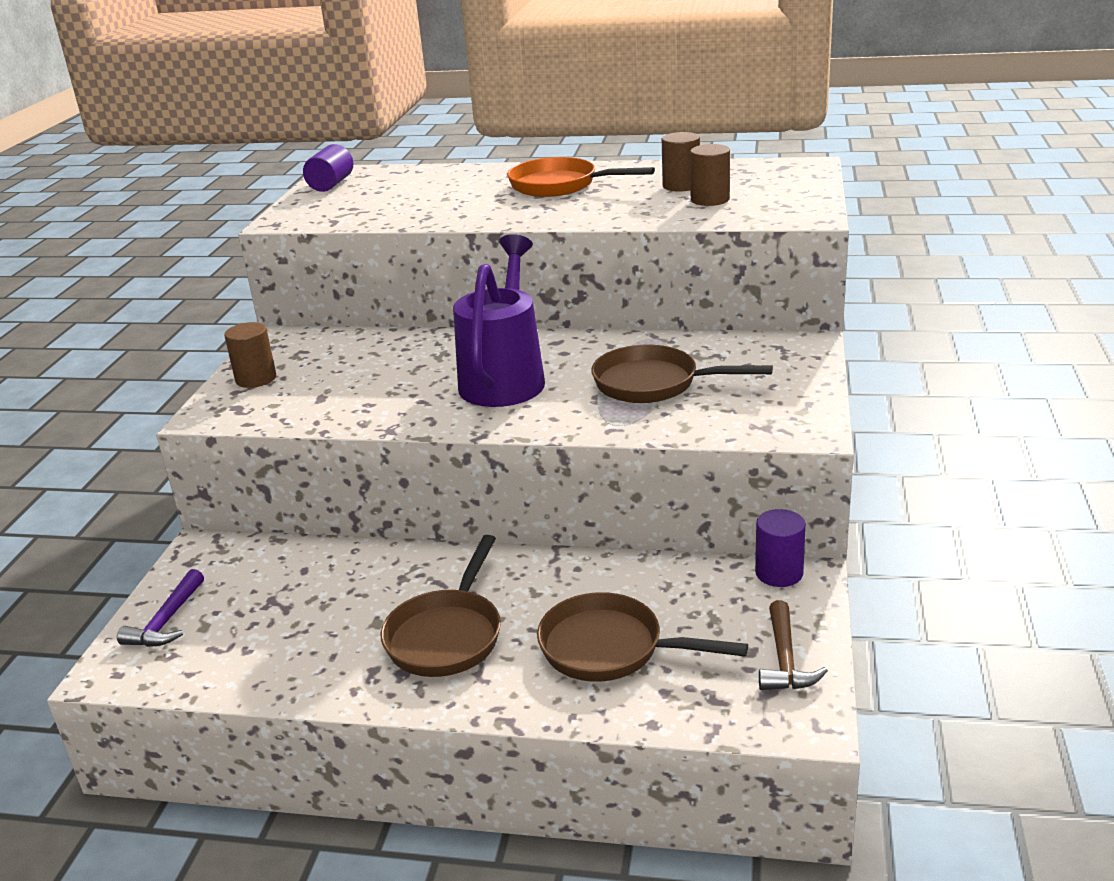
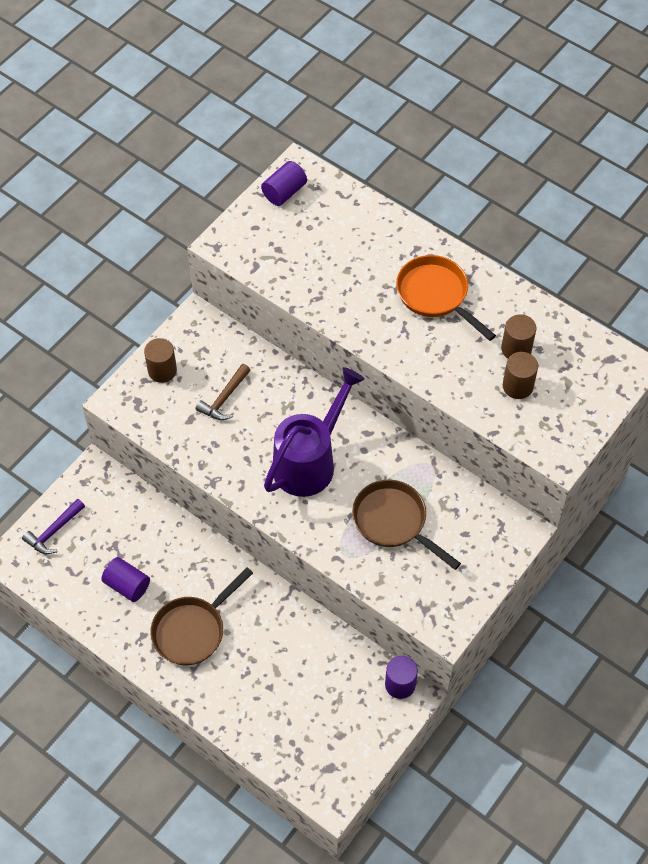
camera: 25 degrees right, 30 degrees up
brown pan [537,592,748,682] -> none
brown hammer [759,600,828,690] -> brown hammer moved to [195,364,250,420]
none -> purple cylinder [101,557,150,602]

